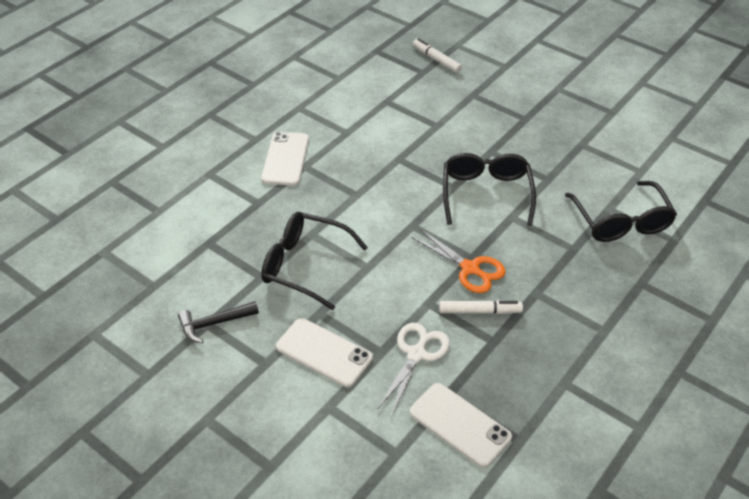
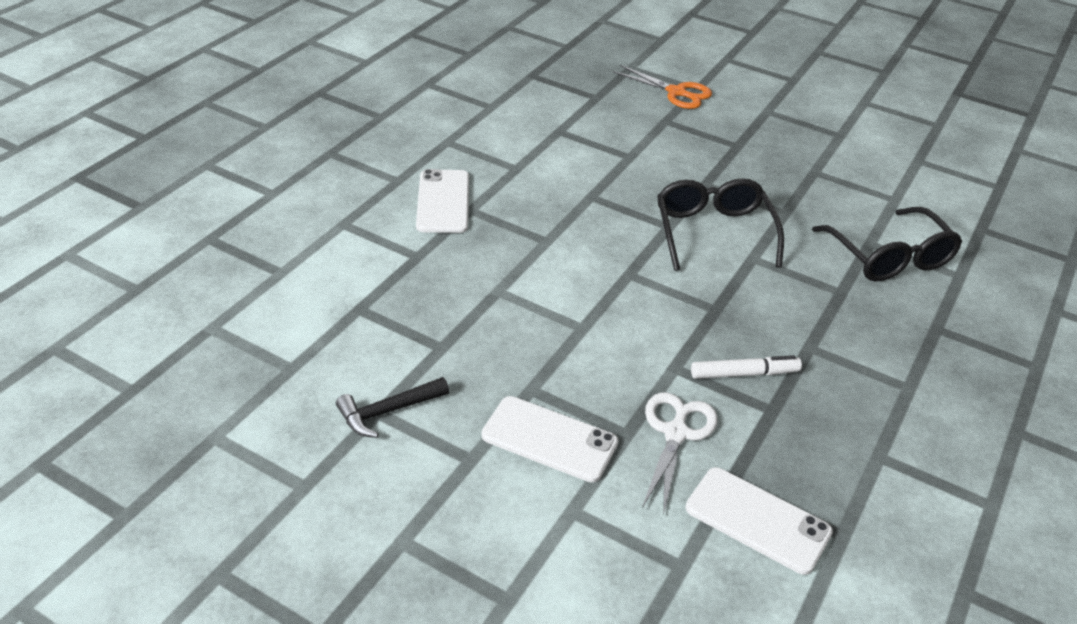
camera: 10 degrees left, 5 degrees down
black glasses [261,212,368,310] -> none
orange scissors [412,229,506,293] -> orange scissors moved to [613,65,712,109]
white marker [413,38,462,73] -> none

